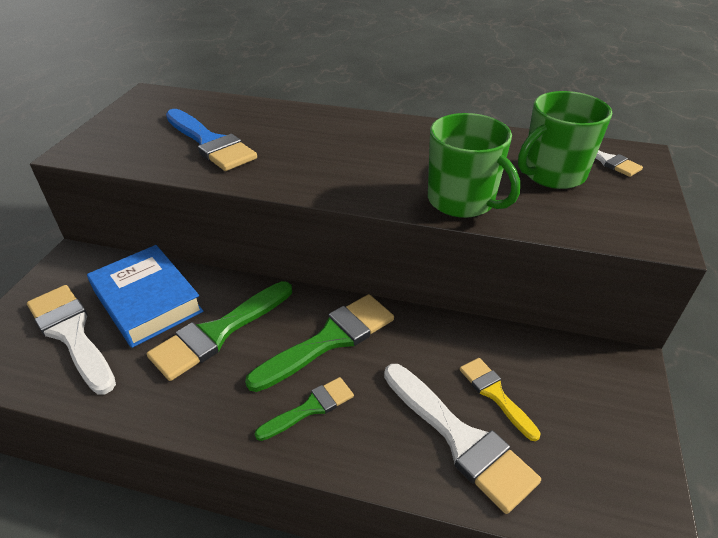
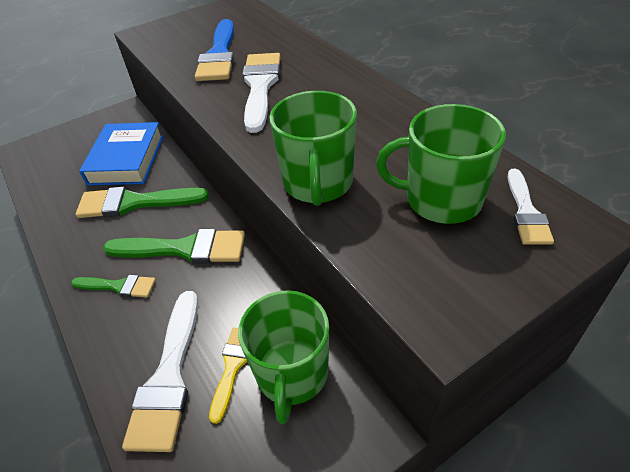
camera: 45 degrees right, 5 degrees up
white brush [27,285,116,395] -> white brush moved to [242,53,281,133]
none -> green mug [238,290,329,424]

